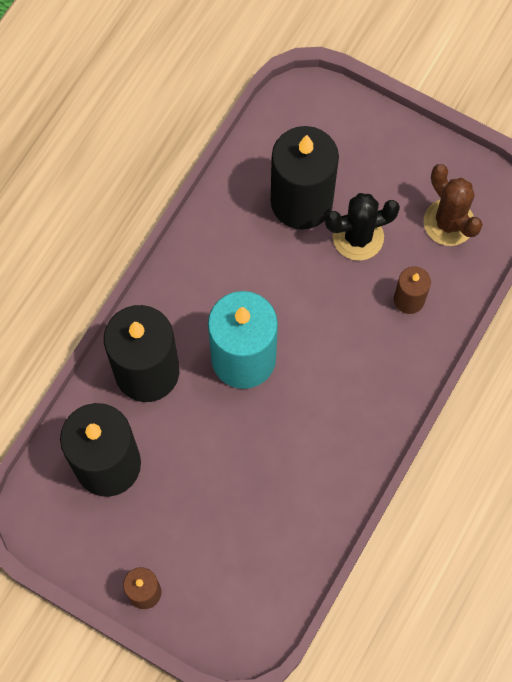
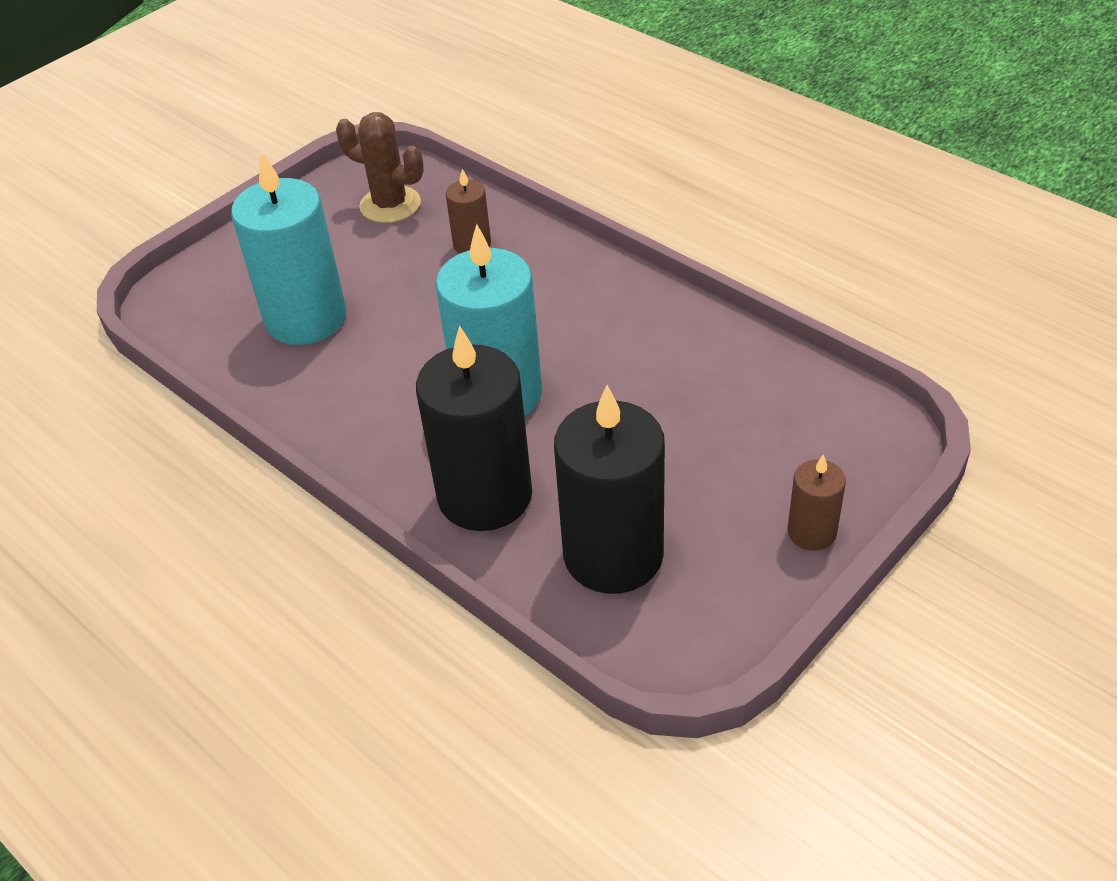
camera: 75 degrees left, 25 degrees down
black candle [271,126,339,230] -> turquoise candle [231,152,346,345]
black cactus [325,193,400,261] -> none
brown cactus [424,164,483,246] -> brown cactus turned 45 degrees clockwise [336,112,424,223]

